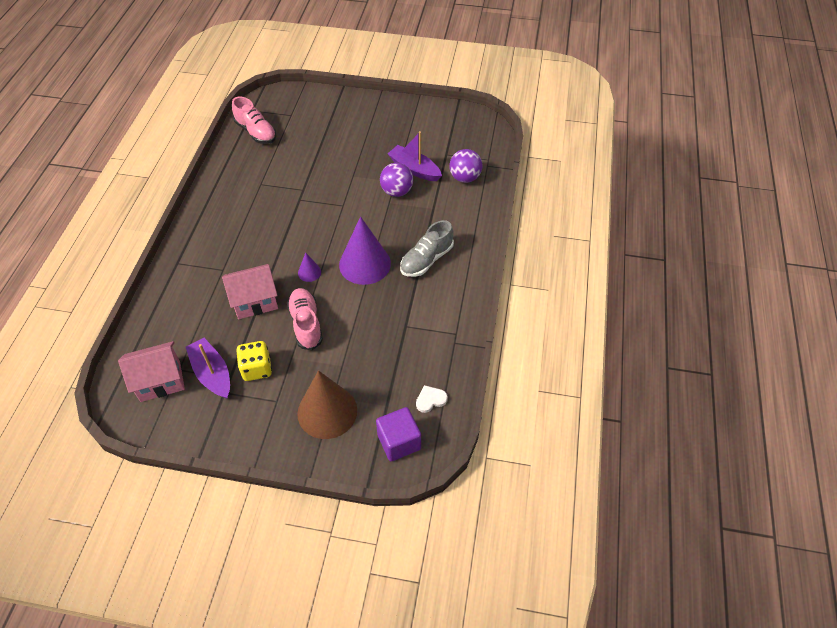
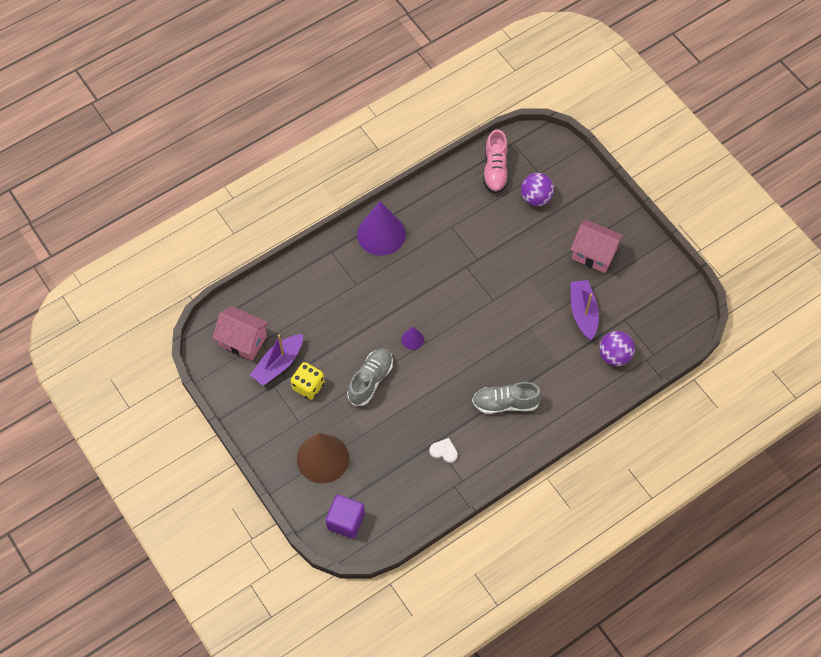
camera: 45 degrees right, 10 degrees up
purple boat [186,338,230,399] -> purple boat turned 150 degrees counterclockwise [250,334,303,386]
pink house [222,264,278,319] -> pink house moved to [571,220,624,273]
pink shoe [287,288,323,350] -> grey shoe [347,348,393,406]
purple cone [339,216,391,285] -> purple cone moved to [357,201,406,256]
purple ball [380,163,413,197] -> purple ball moved to [521,173,554,206]
white heart [416,385,448,413] -> white heart moved to [429,438,458,463]

